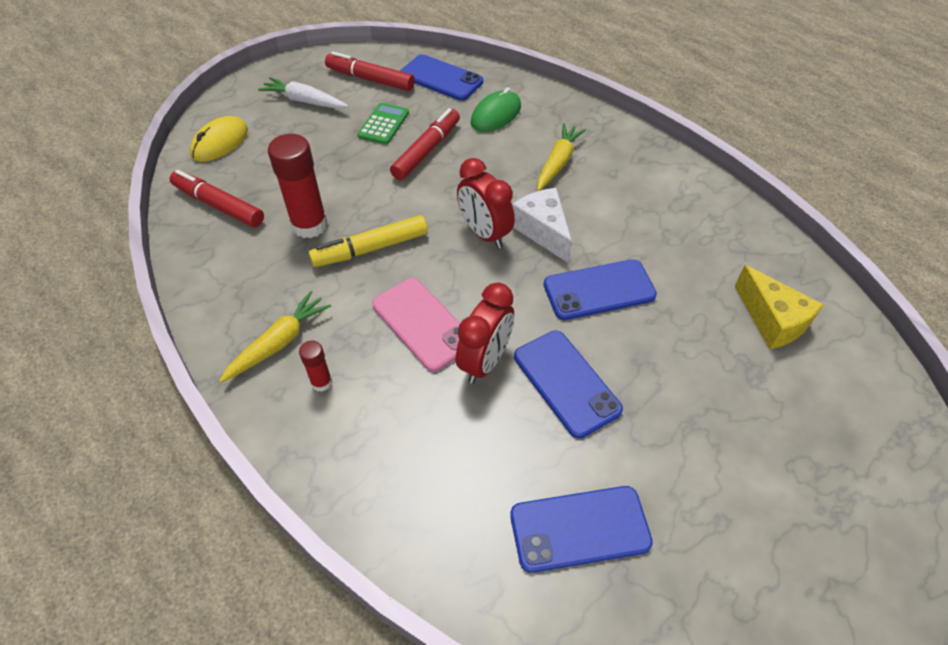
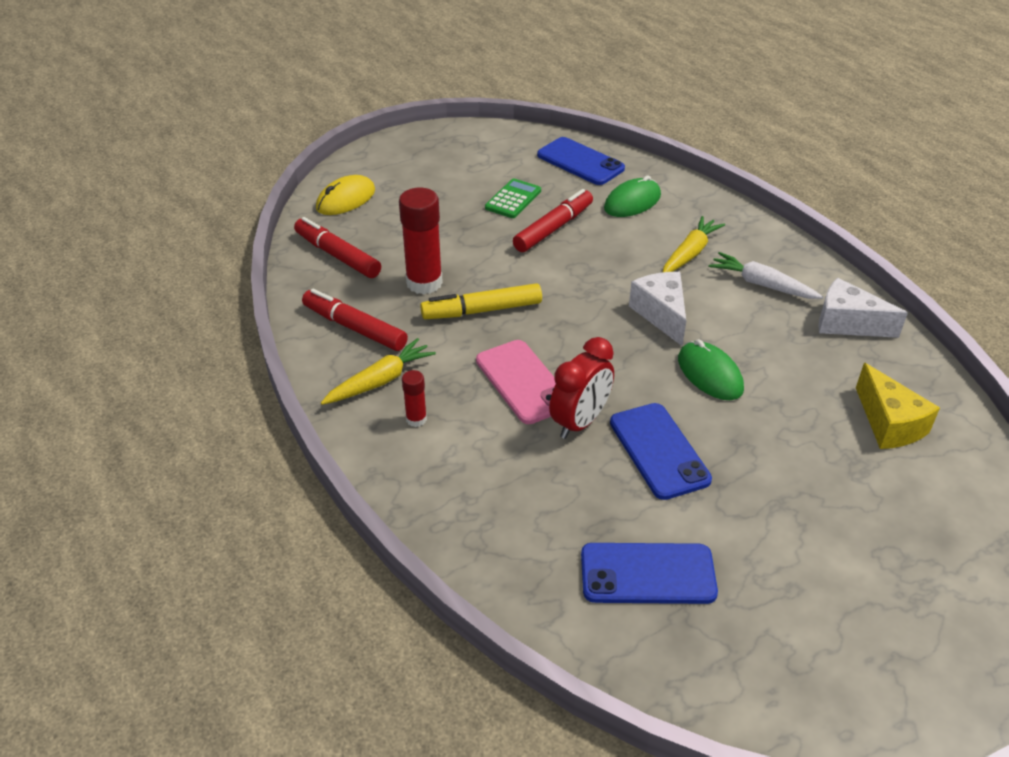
camera: 10 degrees right, 10 degrees down
white carrot [258,77,348,109] -> white carrot moved to [709,252,823,299]
red marker [325,51,415,91] -> red marker moved to [302,289,408,351]
red clock [457,158,515,248] -> none
blue phone [544,259,657,320] -> green mouse [678,339,744,400]
none -> white cheese [818,278,908,338]

